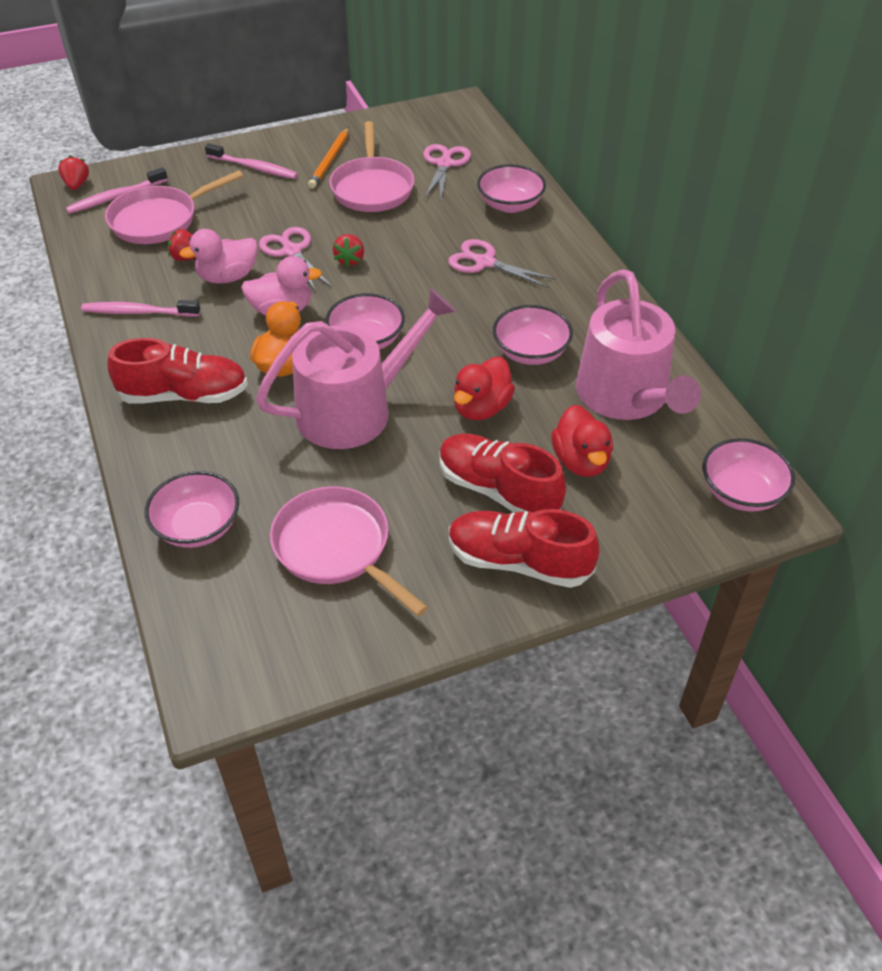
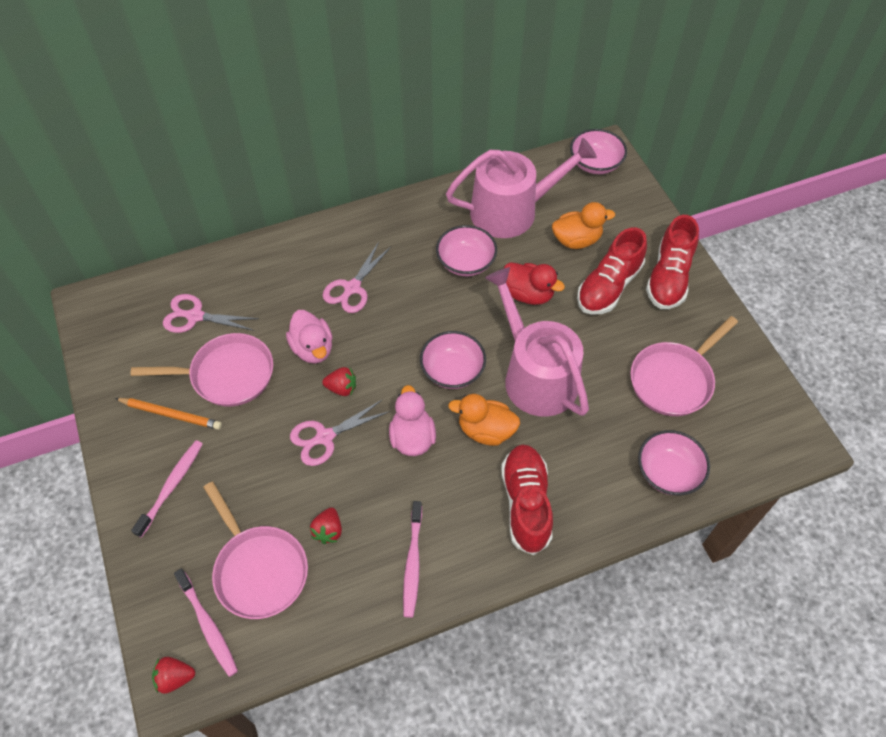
camera: 90 degrees left, 10 degrees up
pink duck [179,229,258,284] -> pink duck moved to [286,310,333,364]
pink bowl [477,164,546,213] -> none
red duck [552,405,613,477] -> orange duck [552,202,615,249]

